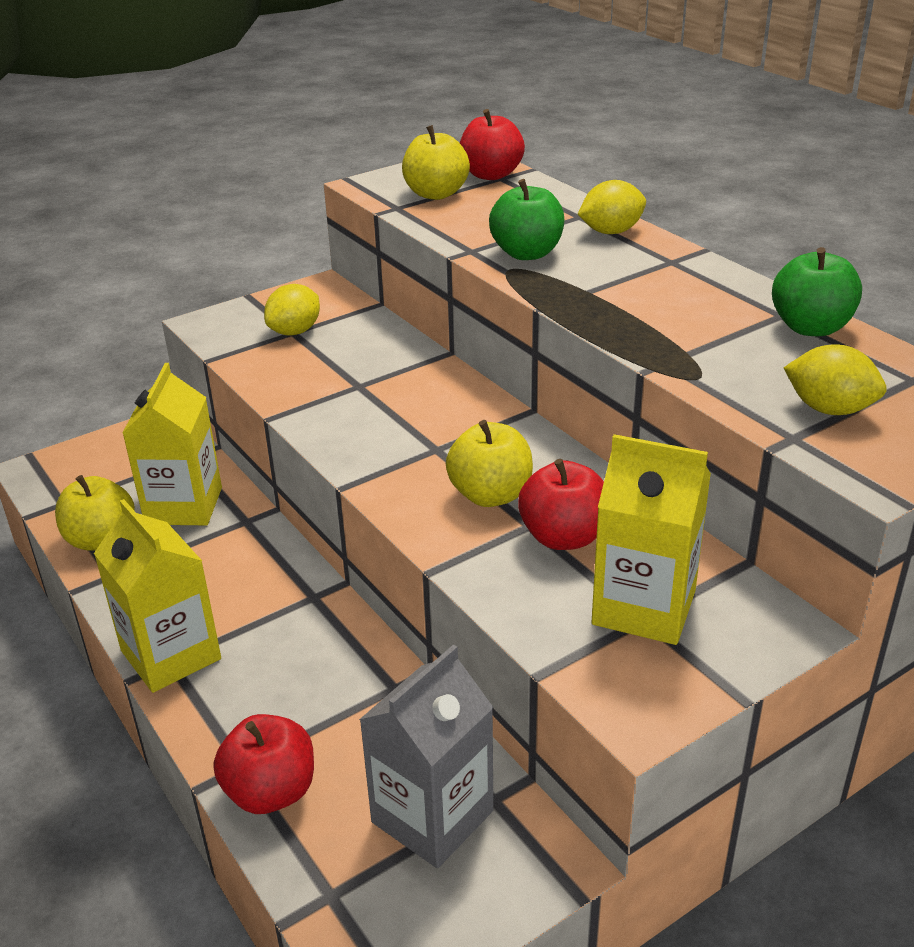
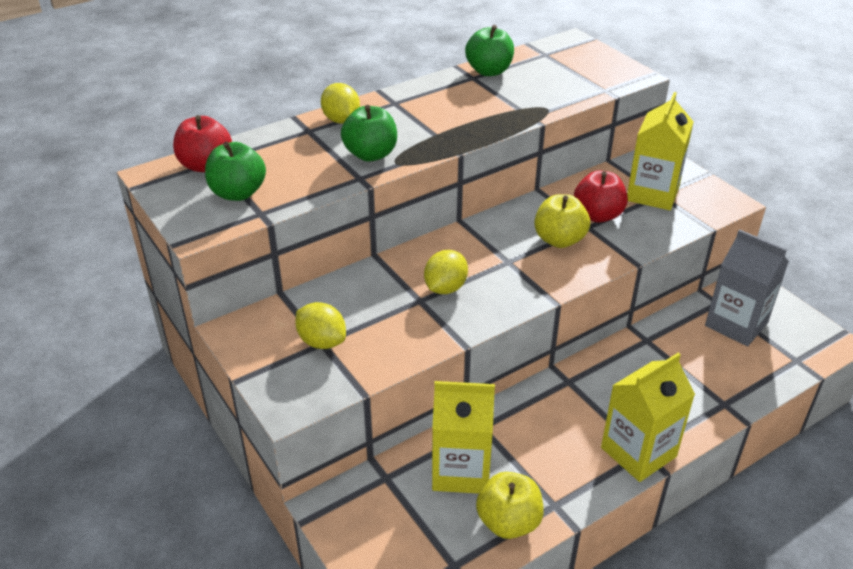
camera: 90 degrees left, 5 degrees up
red apple [213,714,314,814] -> none
yellow apple [402,125,470,200] -> green apple [205,142,266,201]
yellow lemon [784,344,886,415] -> yellow lemon moved to [424,250,468,294]

